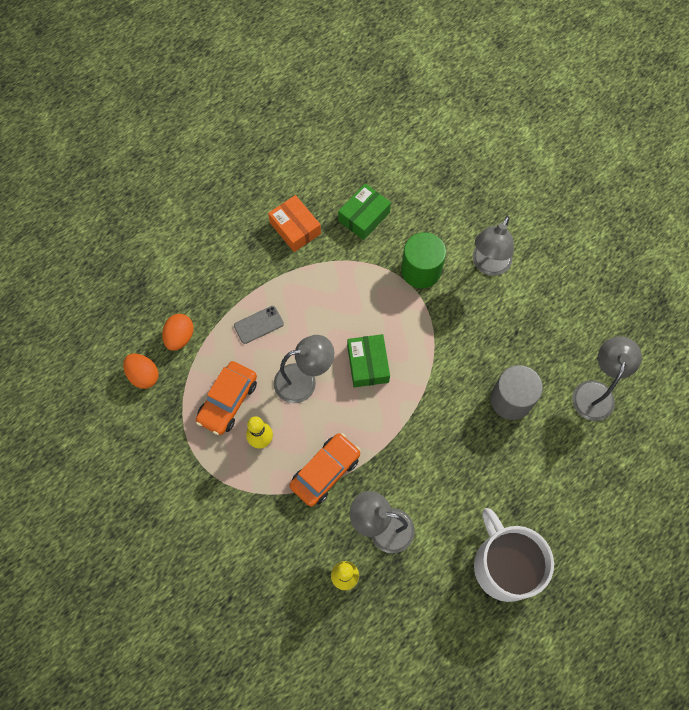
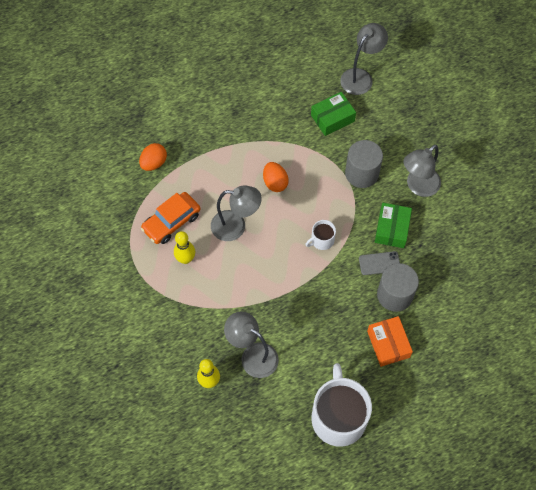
camera: 20 degrees right, 5 degrees down
orange egg [123,353,159,389] -> orange egg moved to [263,162,289,192]
grey phone [234,306,284,344] -> grey phone moved to [359,251,400,275]
orange box [268,195,321,252] -> orange box moved to [367,316,413,367]
orange car [290,433,361,507] -> none
green box [347,334,390,387] -> green box moved to [375,203,412,248]
green cylinder [401,232,446,288] -> grey cylinder [345,140,383,188]
grey lamp [572,336,642,421] -> grey lamp moved to [340,23,388,95]
none -> white mug [305,220,336,250]

